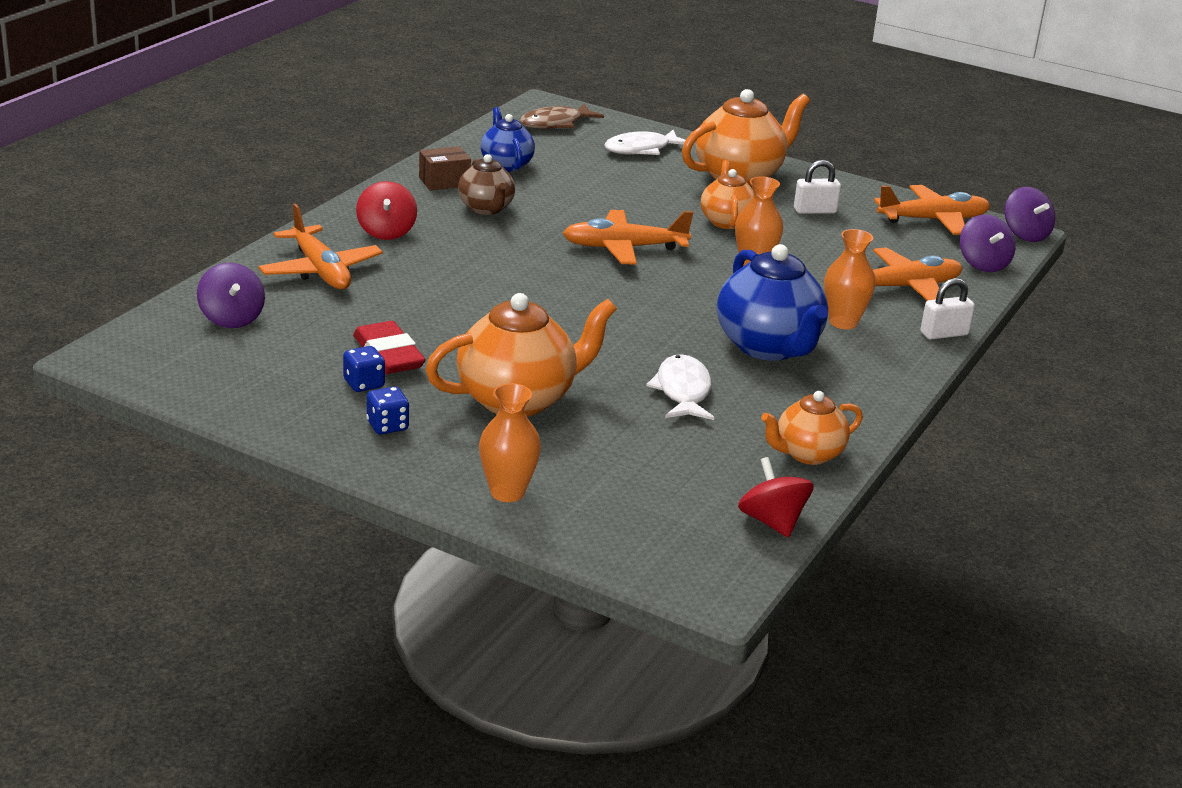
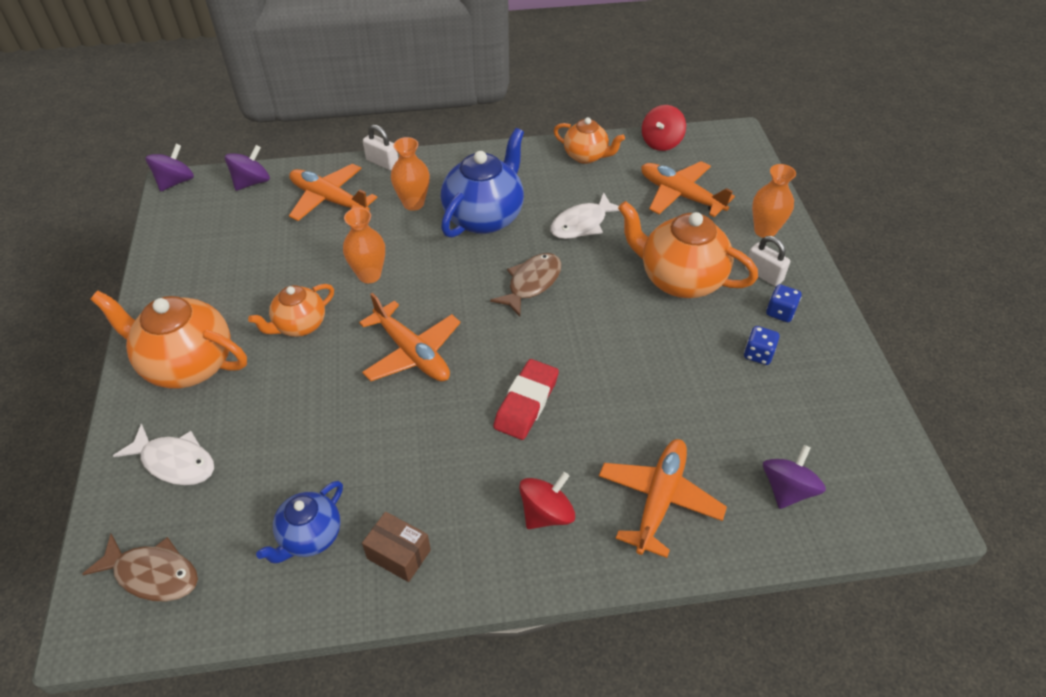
camera: 125 degrees left, 20 degrees up
red eraser [353,321,426,374] -> red eraser moved to [493,359,559,440]
brown teapot [458,154,515,215] -> none
white padlock [794,160,841,214] -> white padlock moved to [745,236,790,286]
orange plane [874,185,990,235] -> orange plane moved to [641,161,735,217]
none -> brown fish [490,253,561,317]

